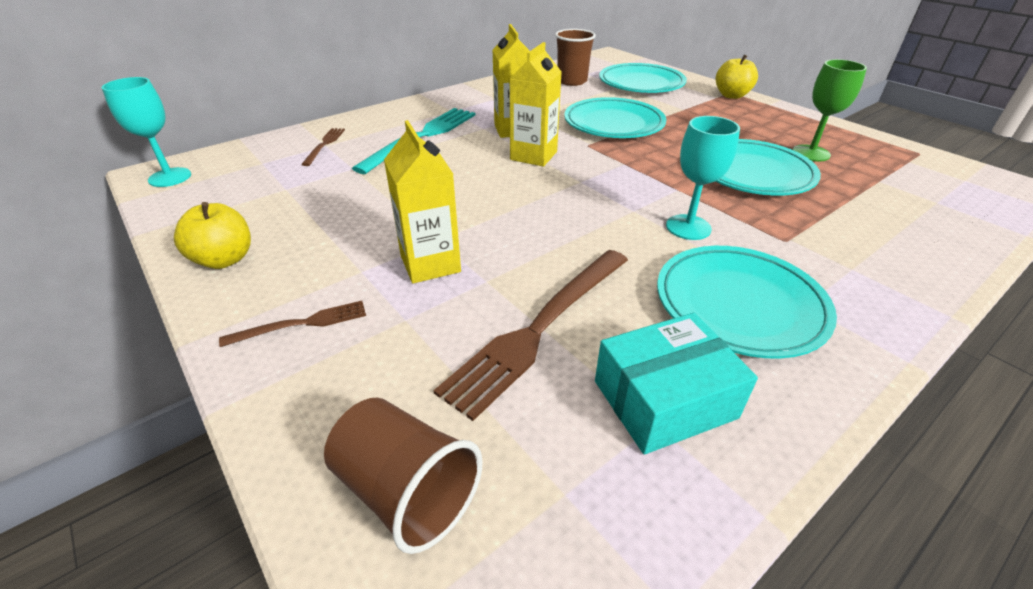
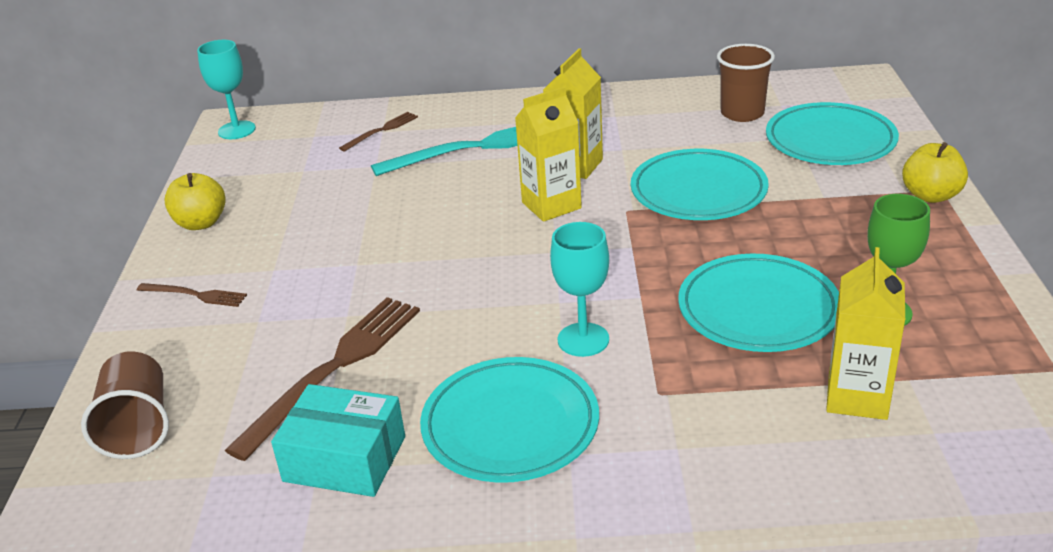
camera: 40 degrees right, 5 degrees down
yellow carton [384,120,461,283] -> yellow carton moved to [826,247,905,420]
brown fork [433,250,628,421] -> brown fork turned 135 degrees clockwise [225,297,420,461]

